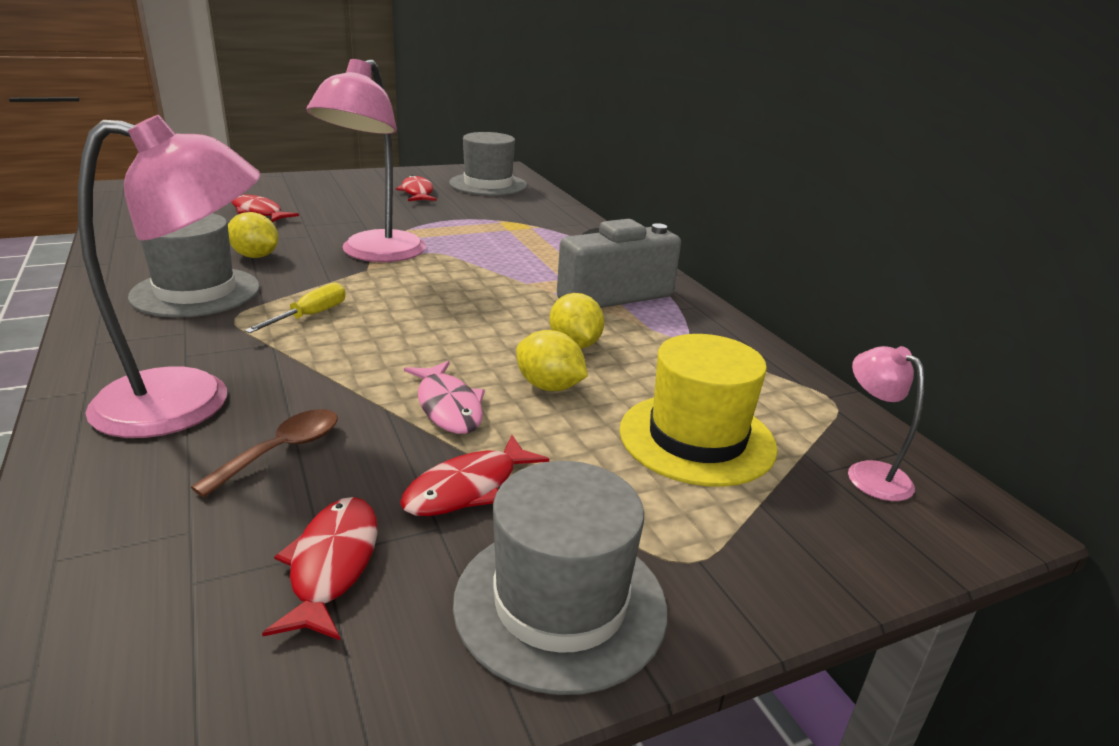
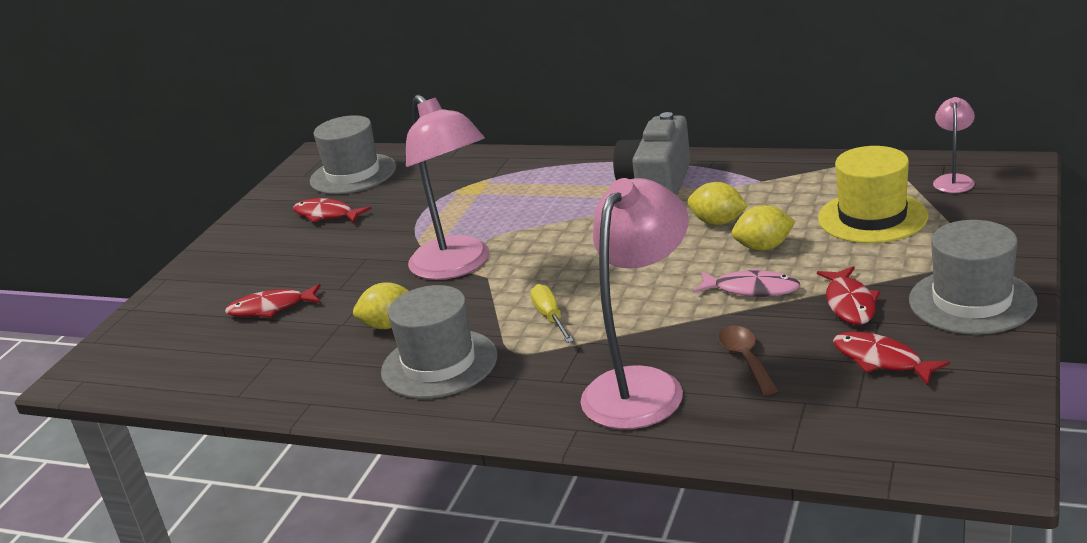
camera: 40 degrees left, 0 degrees up
pink lamp [848,346,924,501] -> pink lamp turned 90 degrees clockwise [933,97,975,193]

